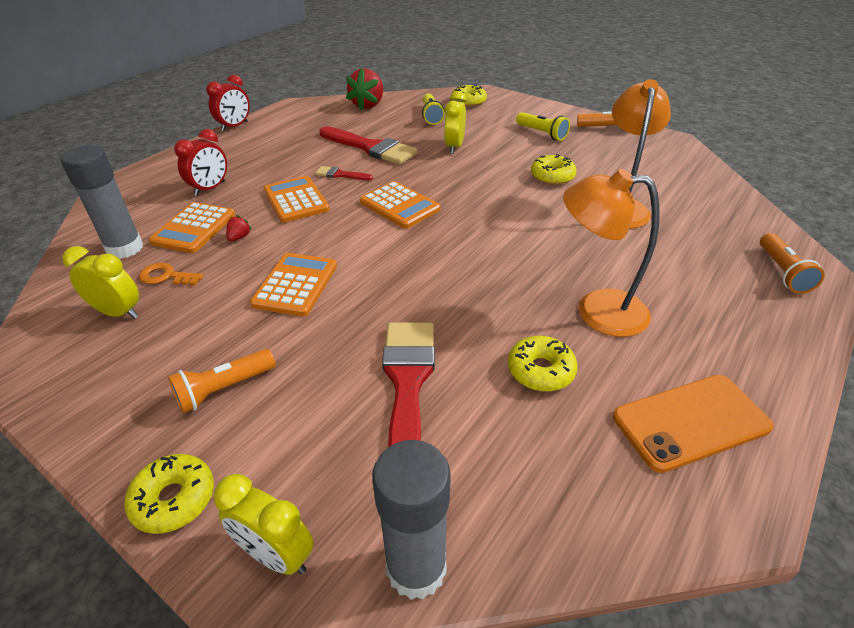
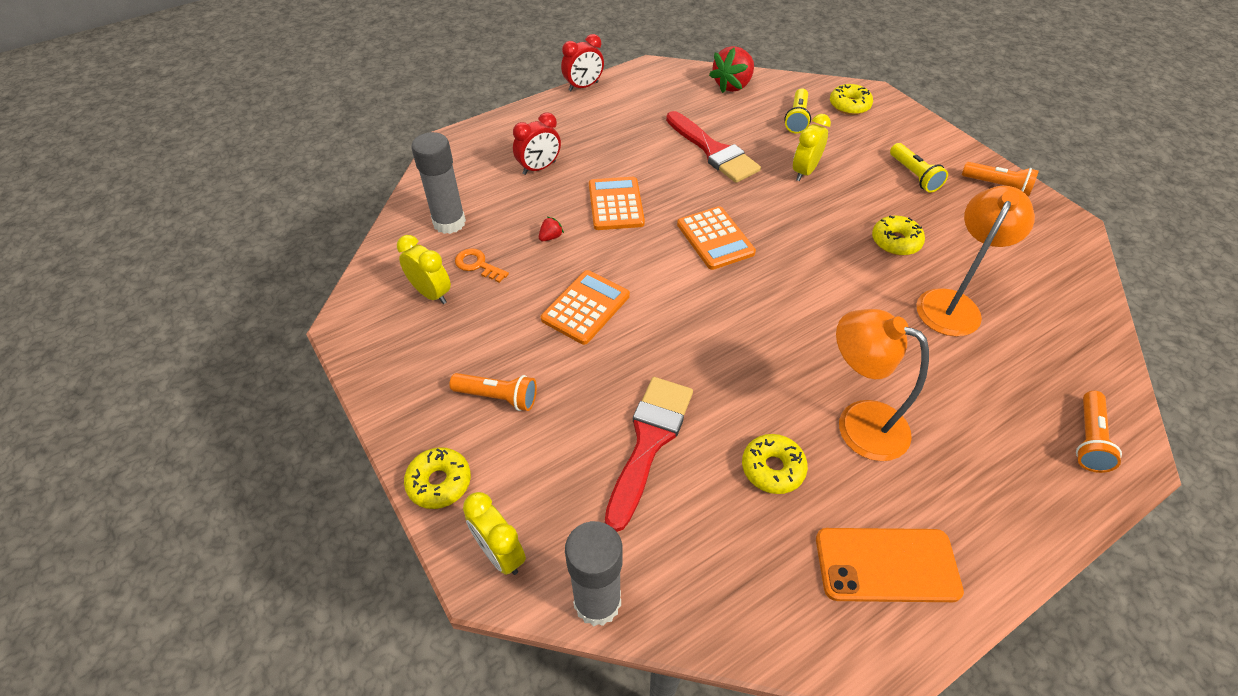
camera: 20 degrees right, 10 degrees up
orange calculator [149,202,235,253] -> none
orange flashlight [168,349,276,413] -> orange flashlight turned 150 degrees counterclockwise [450,373,537,411]
red brush [315,166,373,180] -> none

